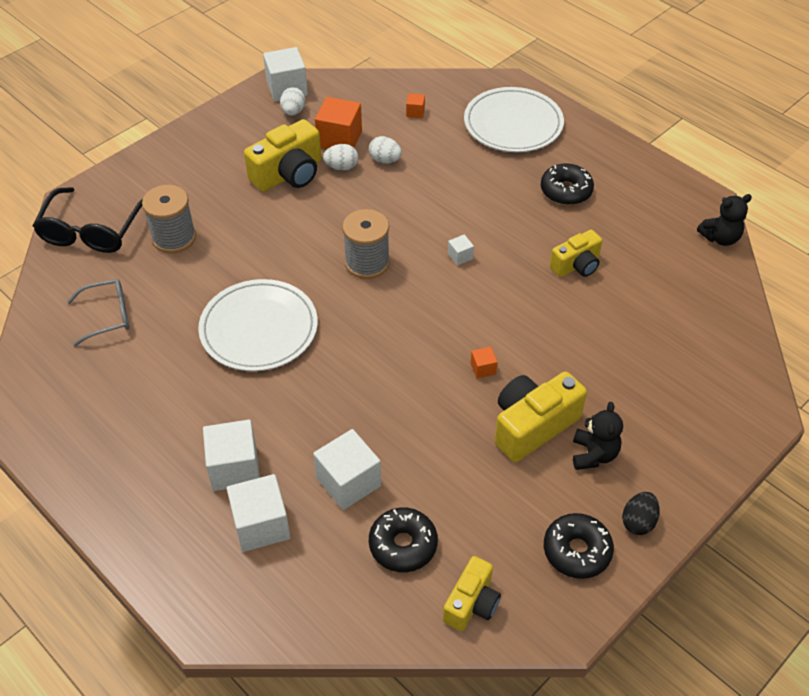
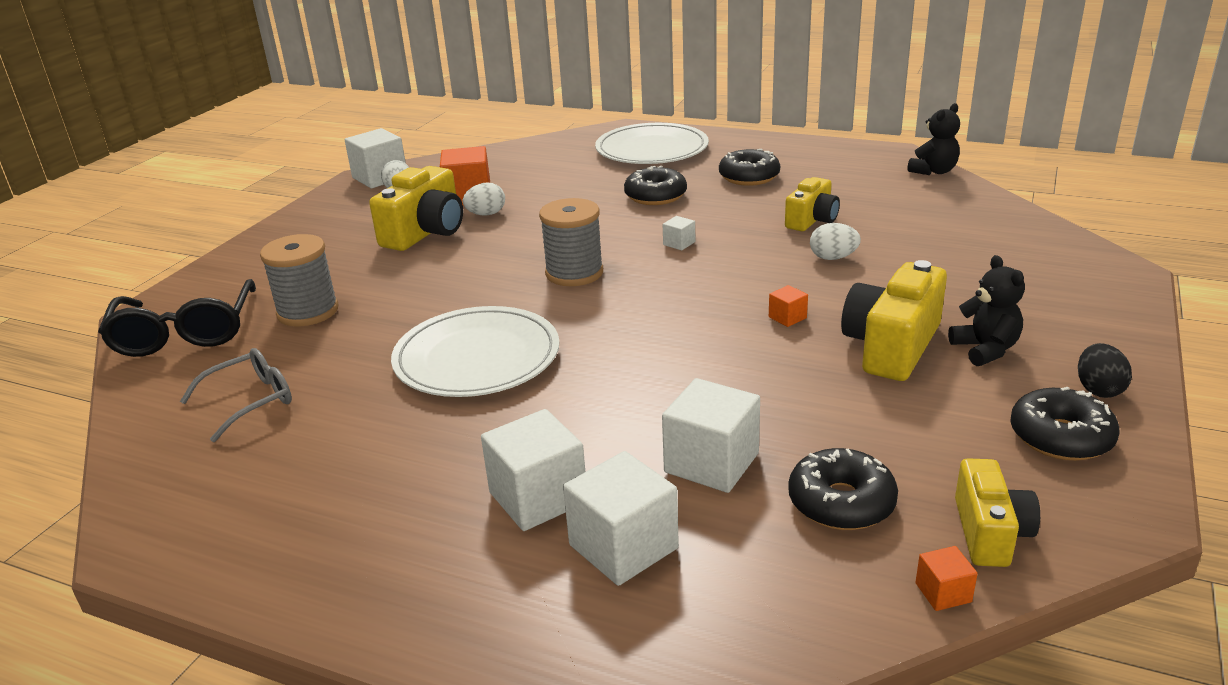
camera: 20 degrees left, 20 degrees down
white egg [369,136,402,163] -> white egg moved to [810,223,861,260]
orange cube [406,93,425,118] -> orange cube moved to [915,546,978,611]
none -> black donut [624,166,687,205]

